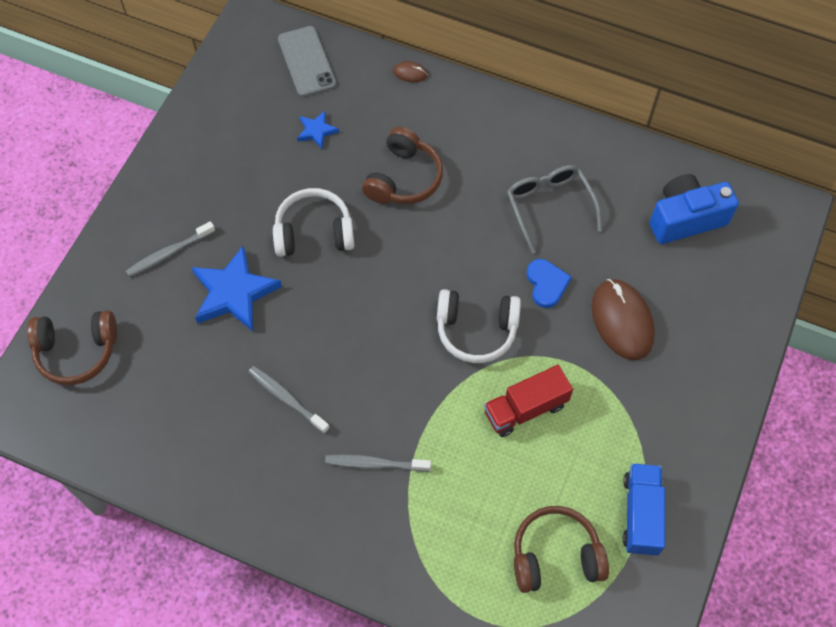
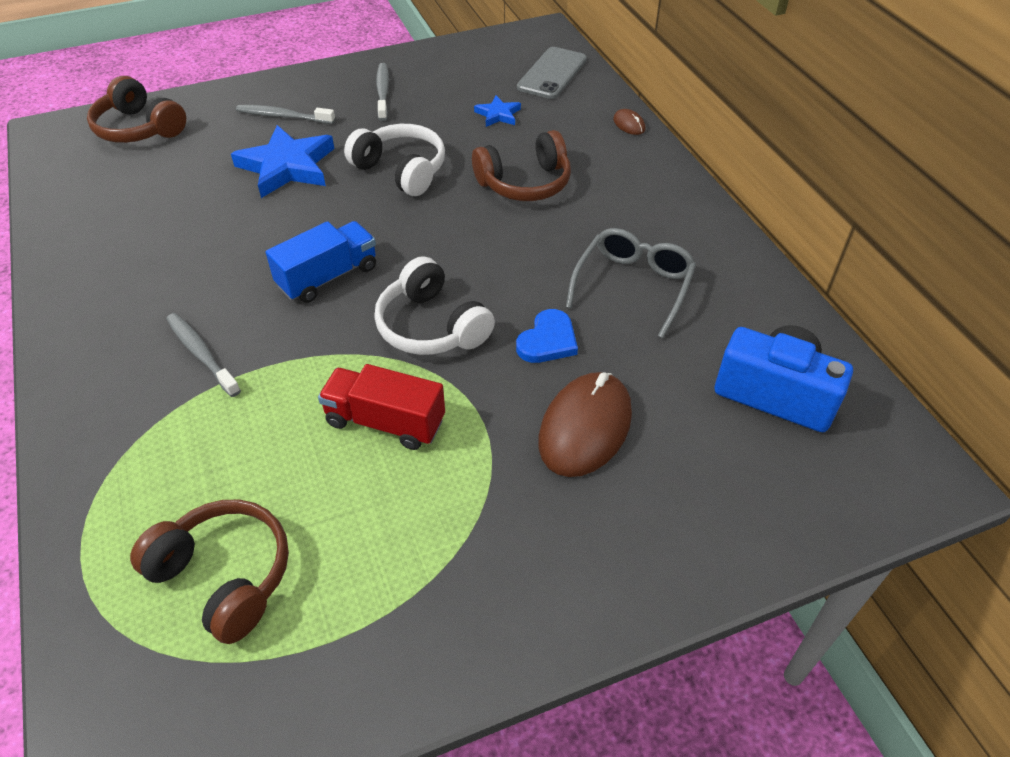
camera: 45 degrees right, 15 degrees down
grey toothbrush [248,366,330,434] -> grey toothbrush moved to [376,63,389,121]
blue truck [623,463,665,556] -> blue truck moved to [265,221,376,303]

